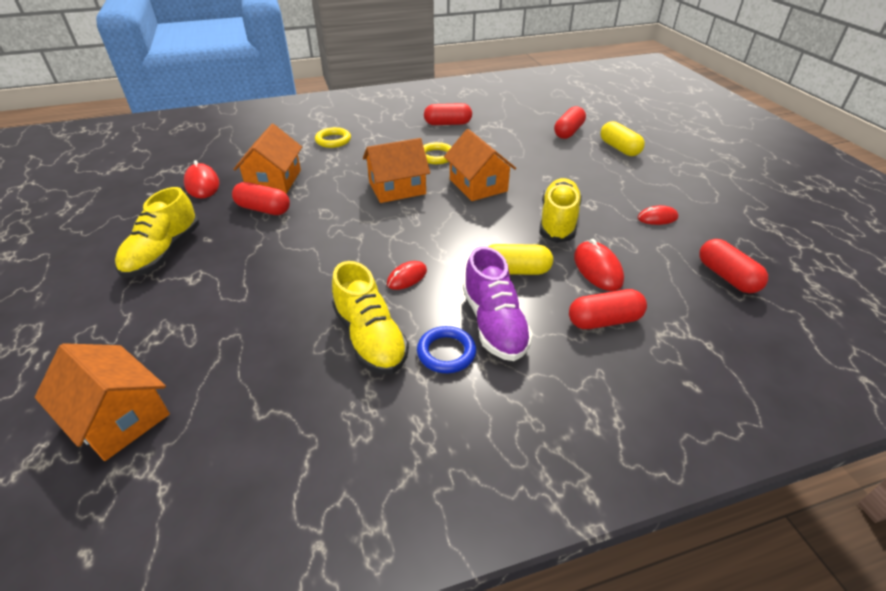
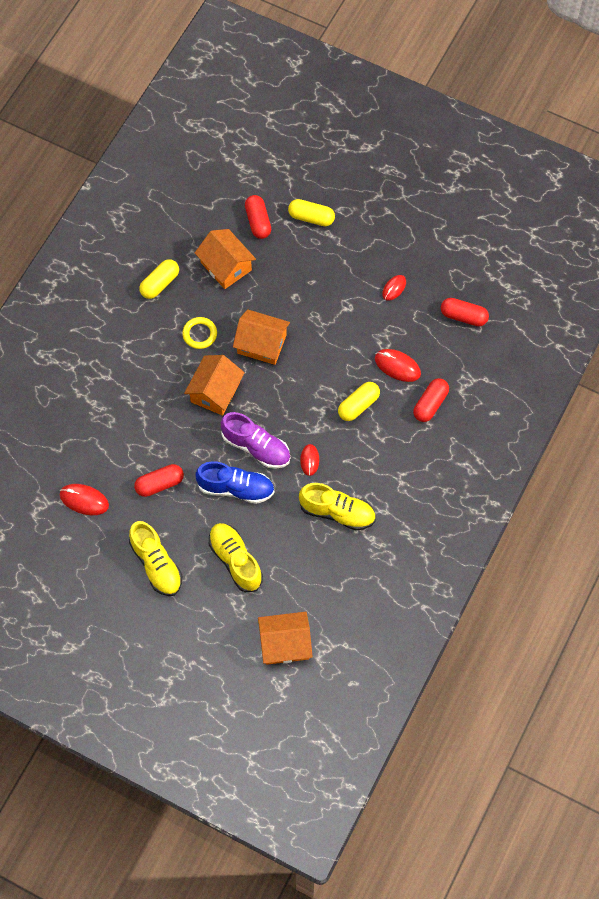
camera: 45 degrees left, 25 degrees up
orange house [233,124,302,194] -> orange house moved to [195,229,256,289]
yellow ring [315,127,351,148] -> none
blue ring [417,326,476,373] -> none
red capsule [424,103,472,125] -> yellow capsule [139,259,179,299]
purple shoe [463,246,533,361] -> purple shoe moved to [221,412,290,469]
yellow shoe [540,178,582,243] -> yellow shoe moved to [209,523,263,592]
none -> blue shoe [195,461,275,504]

